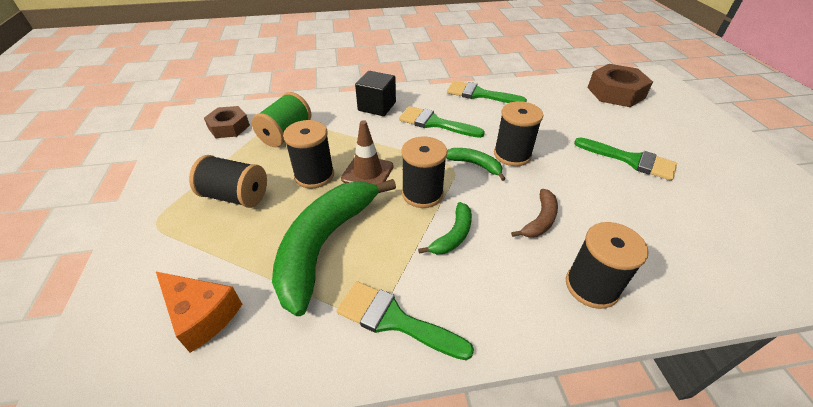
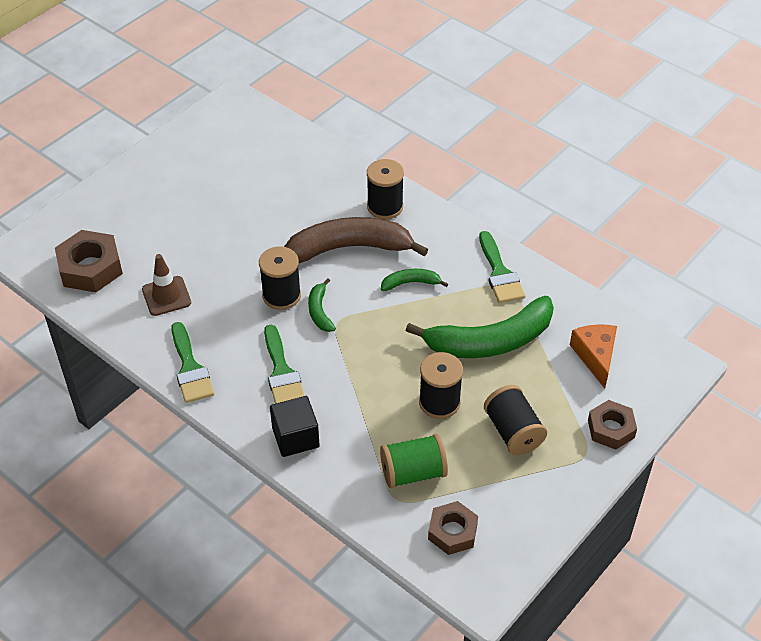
camera: 130 degrees left, 5 degrees up
brown traffic cone [341,120,394,185] -> brown traffic cone moved to [142,254,191,316]
black spool [401,137,447,208] -> none
brown banana [511,189,558,238] -> brown banana [284,217,428,263], size x2.18
green brush [574,137,677,181] -> none
none -> brown nut [588,400,637,450]

